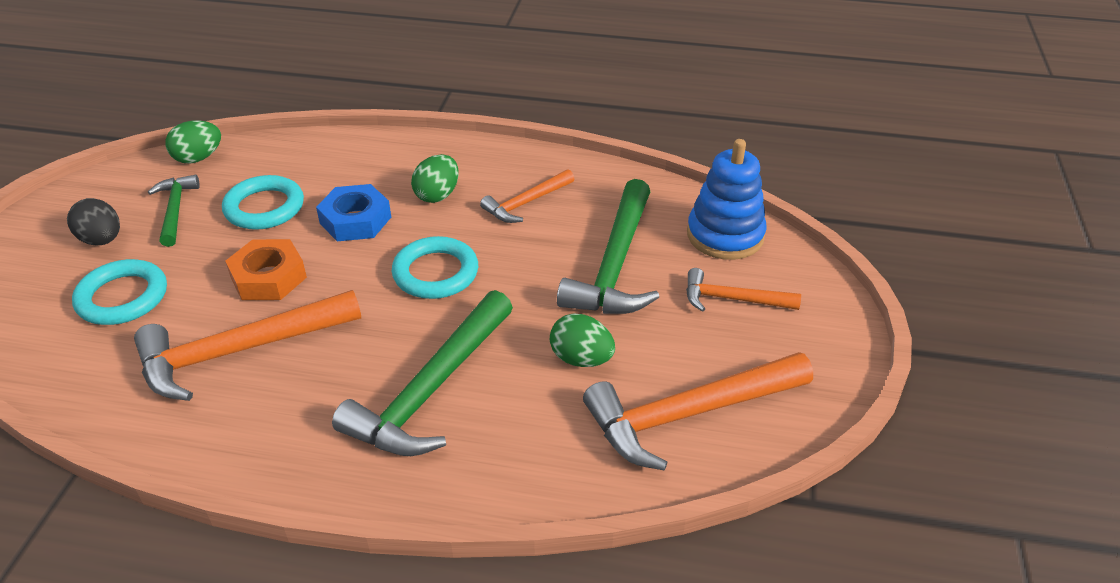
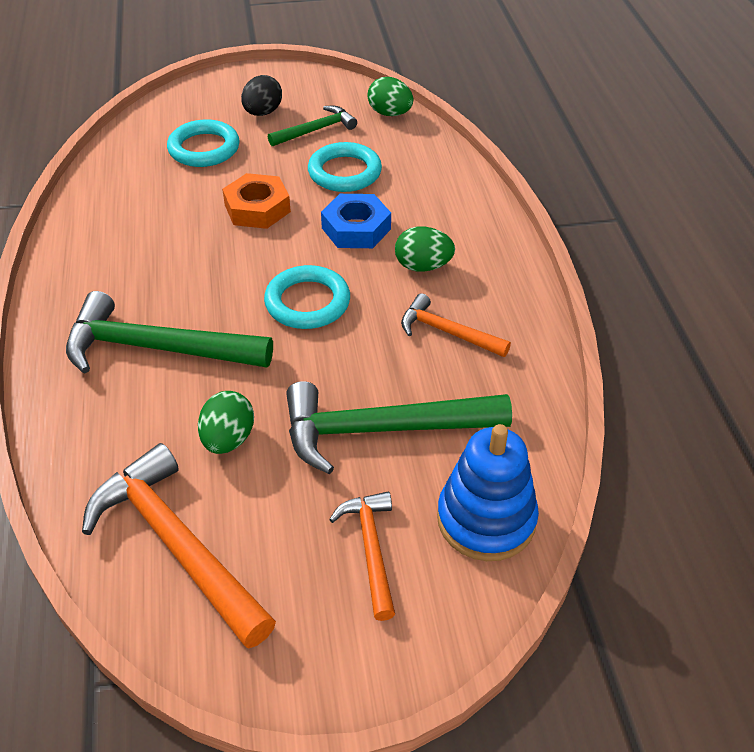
camera: 70 degrees right, 5 degrees up
orange hammer [134,290,361,401] -> none

